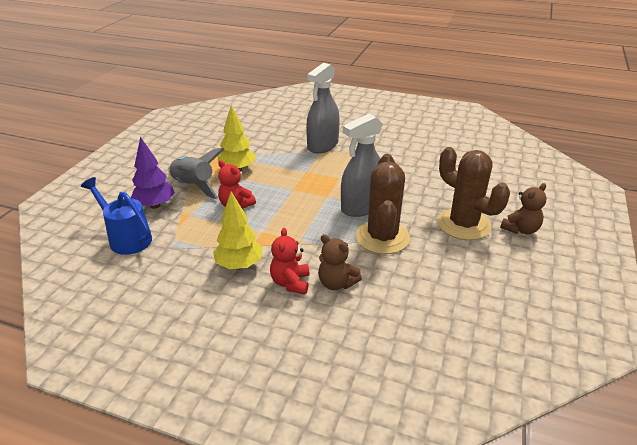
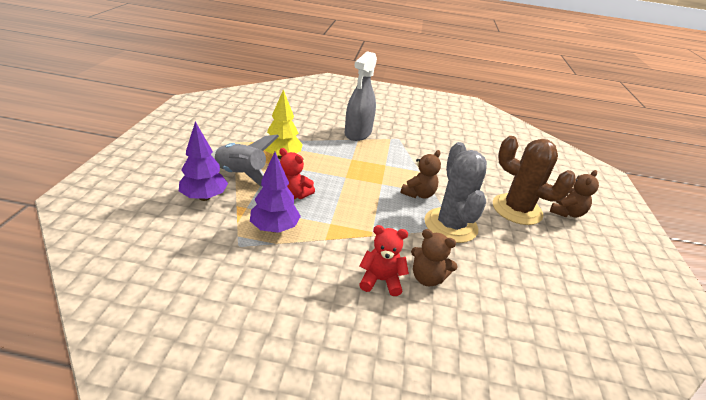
camera: 15 degrees left, 0 degrees up
blue watering can [81,177,152,255] -> none
yellow tree [213,191,263,269] -> none
red teddy bear [270,228,310,295] -> red teddy bear turned 105 degrees clockwise [359,225,409,296]
grey spray bottle [341,114,383,217] -> brown teddy bear [400,150,441,198]
brown cactus [355,154,410,254] -> grey cactus [425,142,487,243]
none -> purple tree [250,152,301,233]

